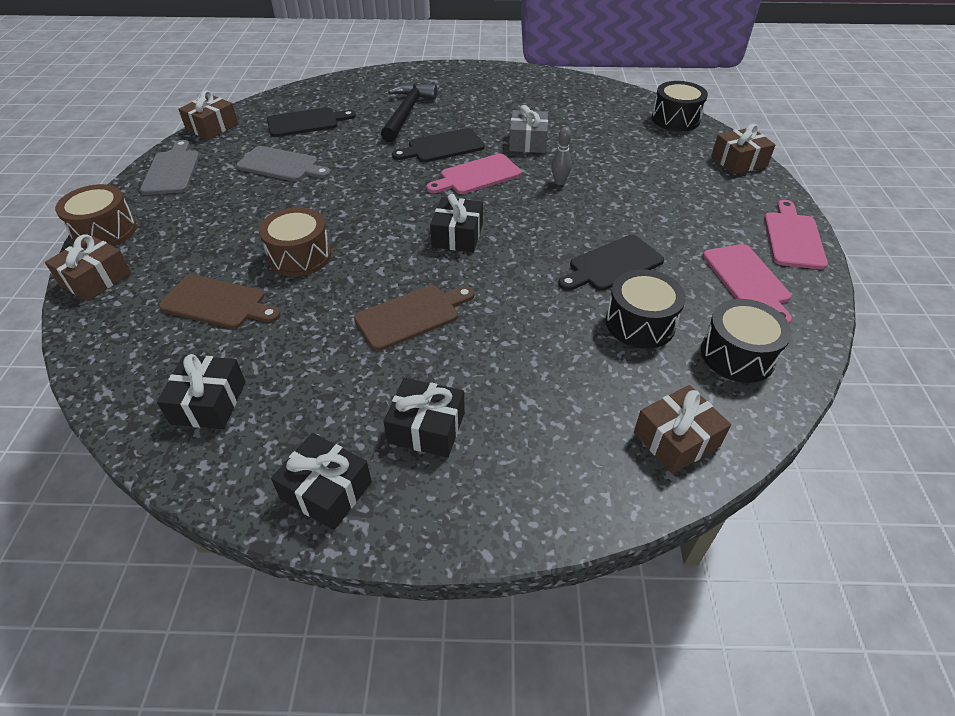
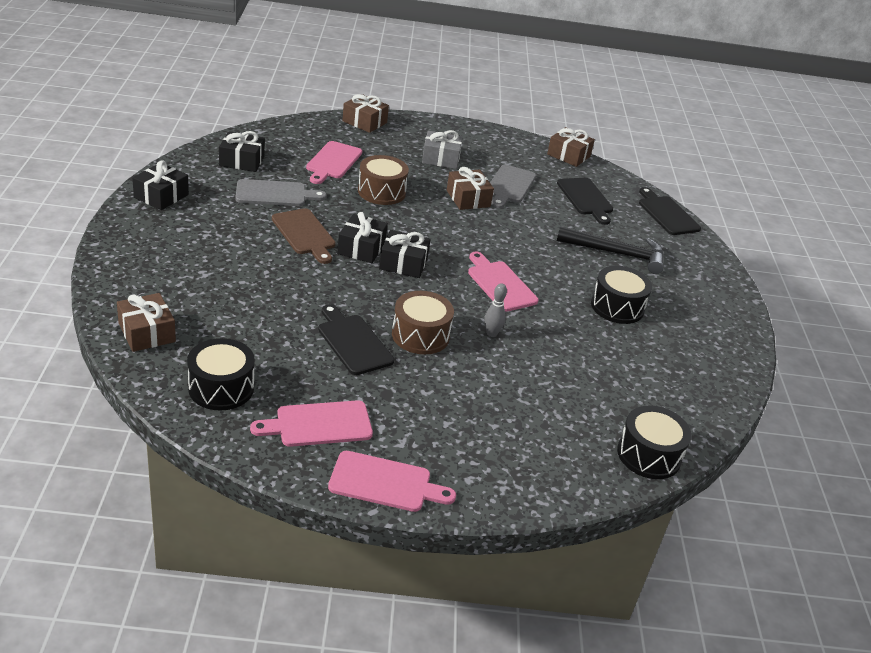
camera: 85 degrees right, 10 degrees down
brown drum [55,184,137,246] -> brown drum moved to [392,291,454,355]
grey cutting board [140,140,200,195] -> grey cutting board moved to [235,179,327,206]
brown cutting board [159,274,281,329] -> pink cutting board [306,141,362,184]
black gift [384,378,465,458] -> black gift moved to [337,212,388,263]
black cutting board [392,128,485,162] -> black cutting board moved to [639,187,701,235]
grey gift [509,105,548,153] -> grey gift moved to [422,130,463,169]
black drum [606,269,686,349] -> black drum moved to [591,266,652,324]
brown gift [711,124,776,174] -> brown gift moved to [447,167,494,210]

